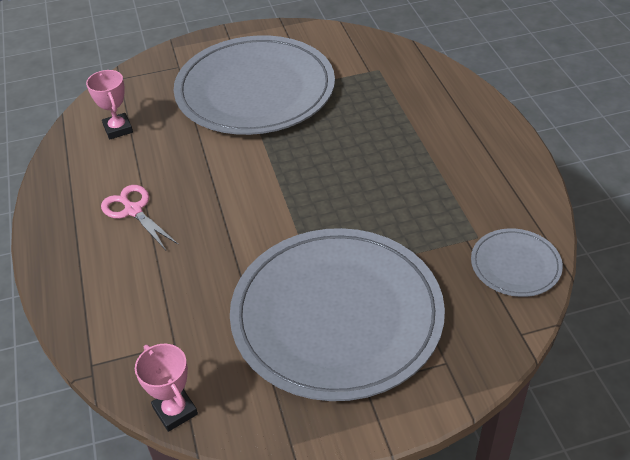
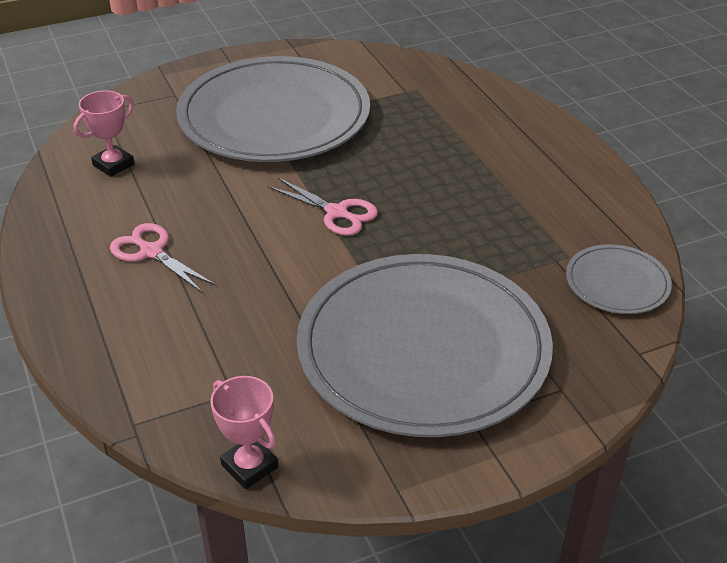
camera: 10 degrees left, 5 degrees down
pink trophy [86,70,133,139] -> pink trophy turned 75 degrees clockwise [74,90,135,177]
none -> pink scissors [268,178,378,236]

